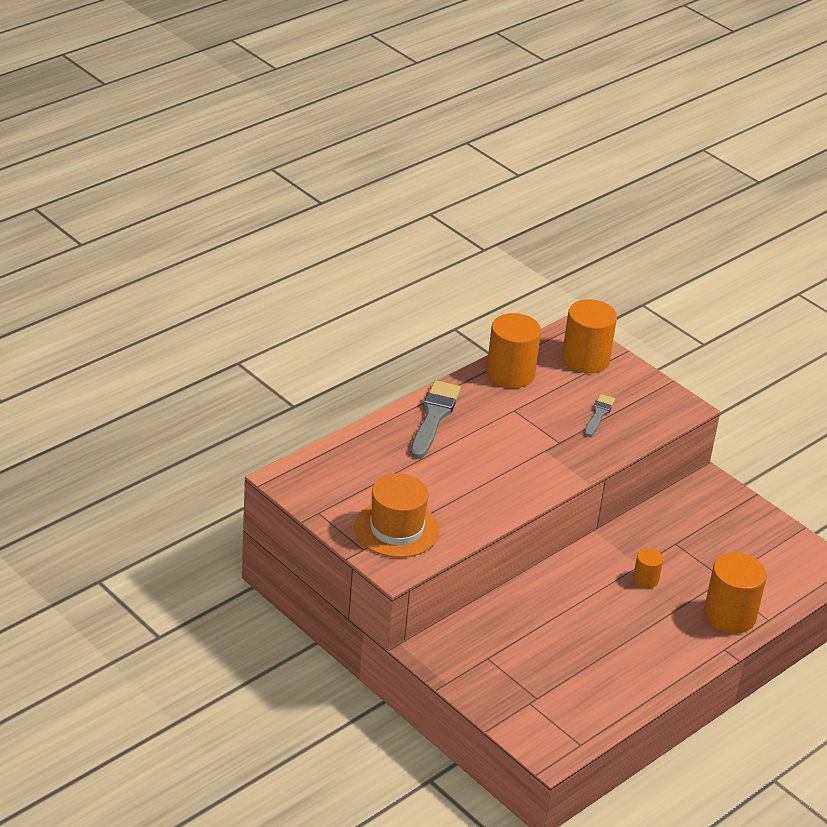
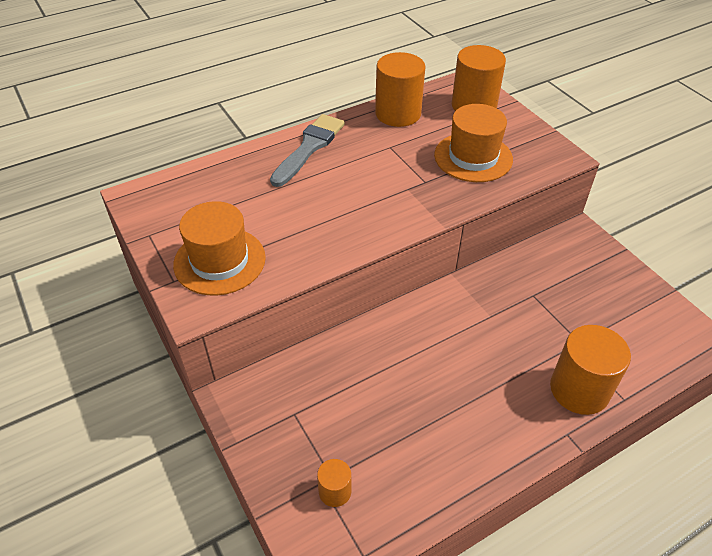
camera: 15 degrees right, 10 degrees up
grey brush [584,394,615,437] -> orange hat [434,104,513,182]
orange cylinder [633,548,663,588] -> orange cylinder moved to [317,459,351,507]

